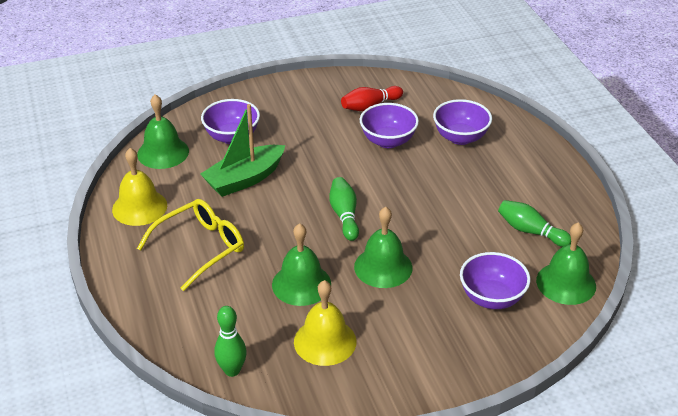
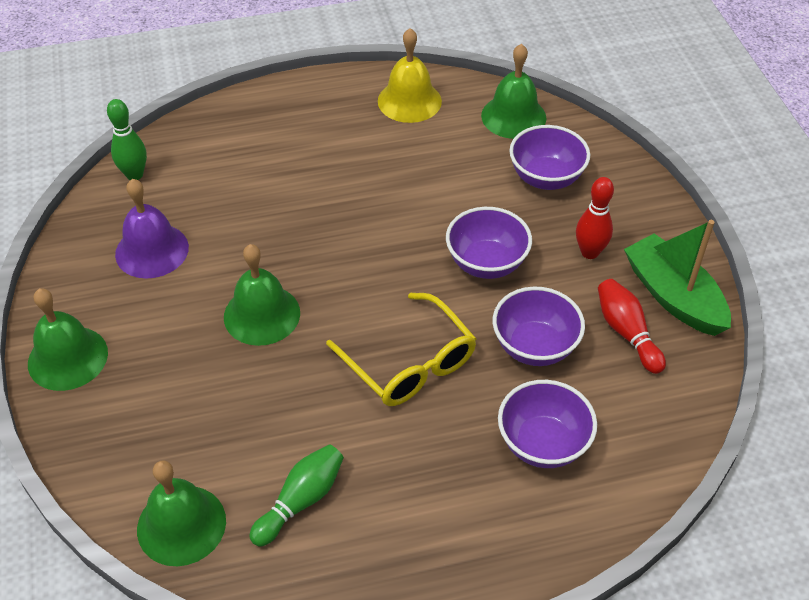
camera: 95 degrees right, 10 degrees up
yellow glasses [137,199,244,291] -> yellow glasses moved to [326,293,476,406]
green boat [201,104,285,197] -> green boat moved to [624,220,731,336]
green bell [272,223,331,306] -> green bell moved to [28,288,108,391]
yellow bell [294,280,356,366] -> purple bell [115,179,189,279]
green bowling pin [329,177,359,241] -> none
purple bowl [460,252,530,309] -> purple bowl moved to [446,207,532,279]
none -> red bowling pin [576,177,614,259]

